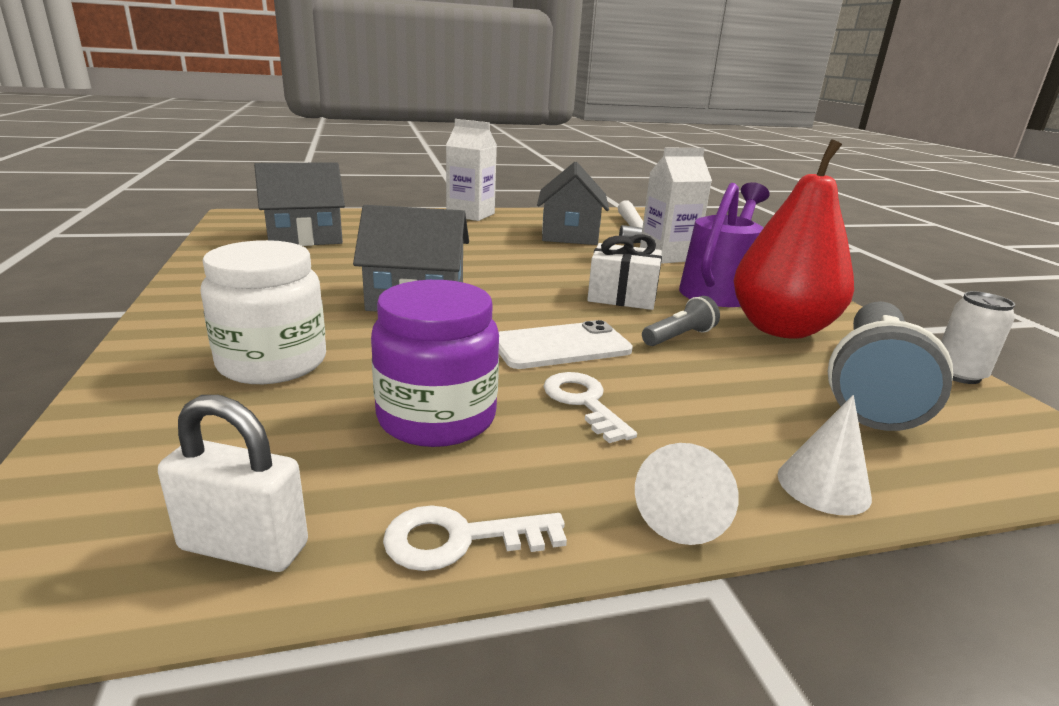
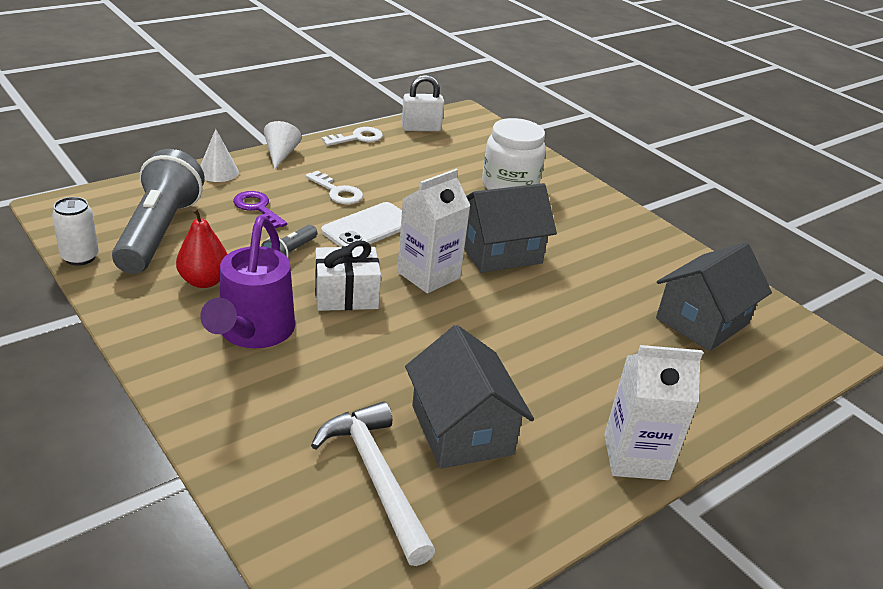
camera: 155 degrees right, 10 degrees up
purple jar [371,280,499,447] -> none
white carton [640,148,712,264] -> white carton moved to [397,169,471,293]
red pear [734,140,854,339] -> red pear [176,208,227,288], size x0.55
none -> purple key [233,191,287,228]

